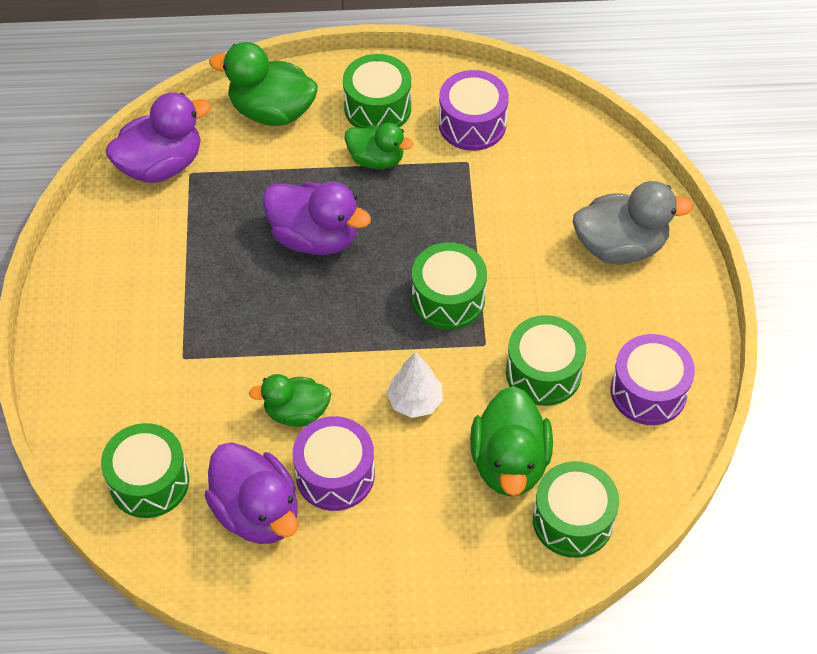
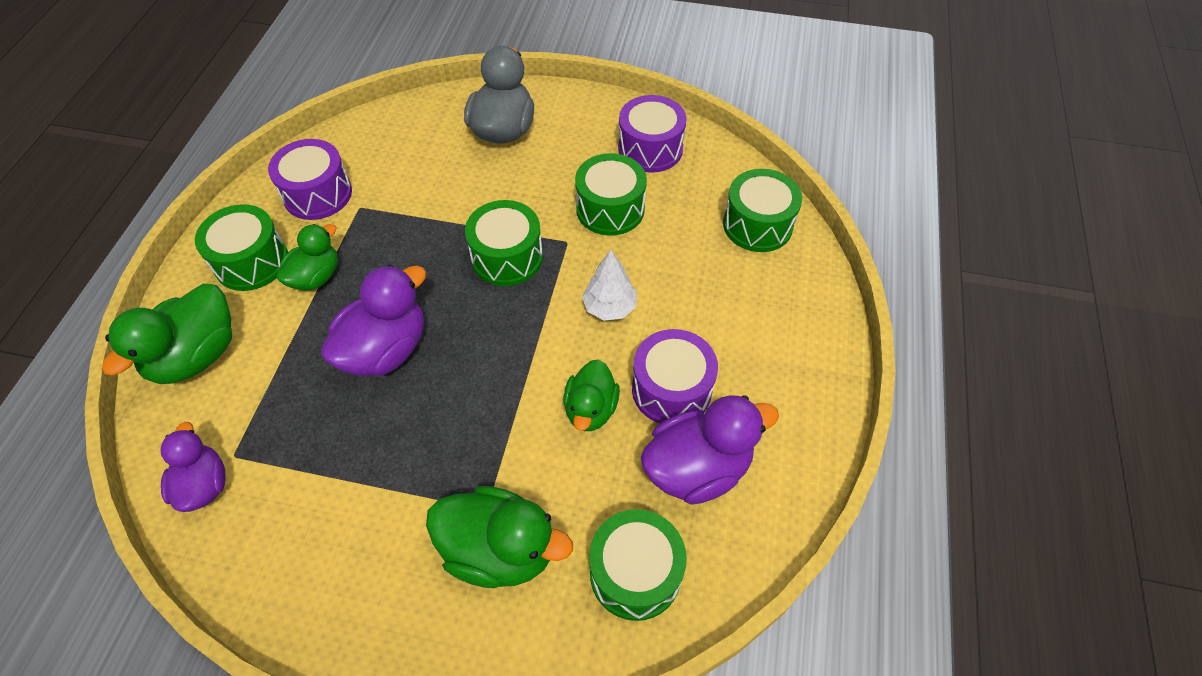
camera: 75 degrees left, 0 degrees up
purple duck [106,92,211,183] -> purple duck [161,422,226,512], size x0.64
green duck [470,386,553,496] -> green duck moved to [426,486,573,588]

